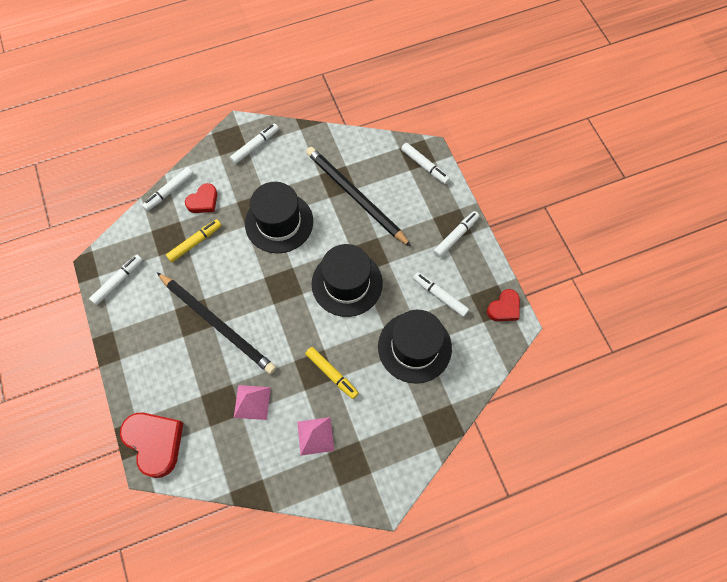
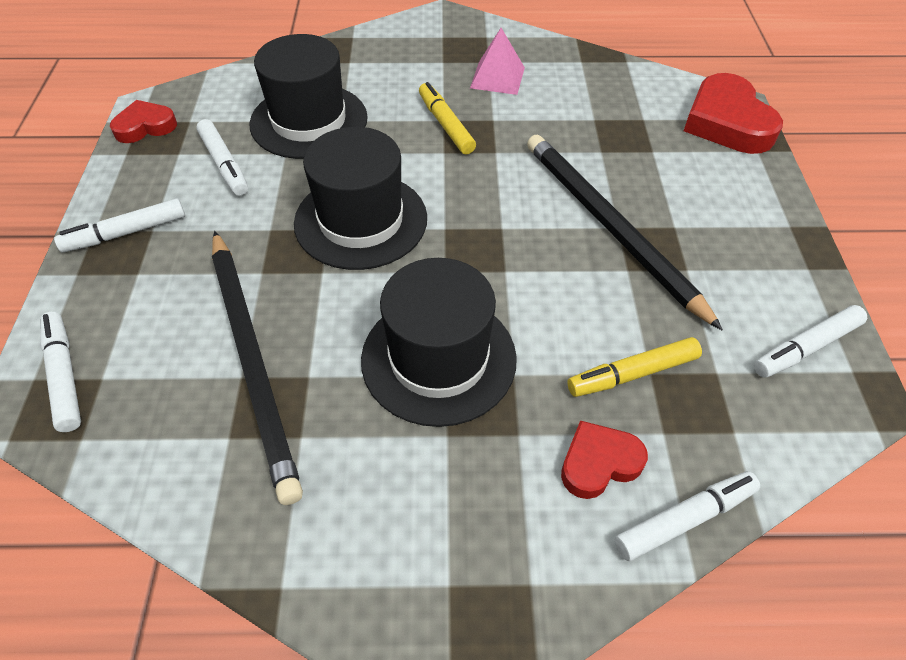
camera: 160 degrees left, 15 degrees down
white marker [230,123,279,164] -> none
pink pyramid [234,385,271,420] -> none

